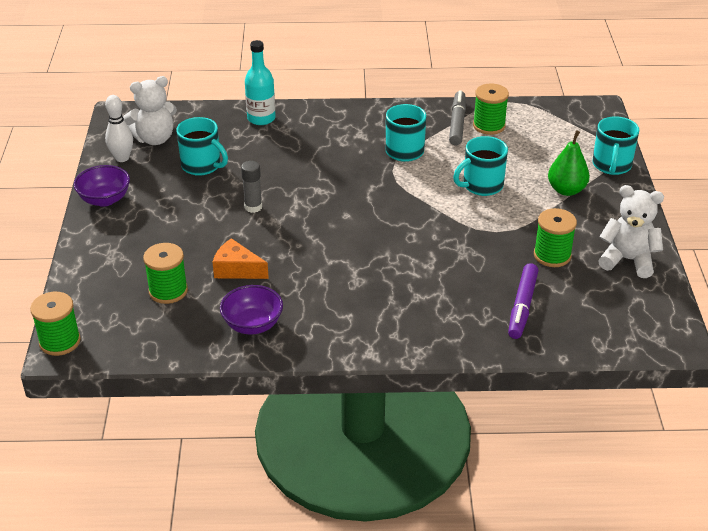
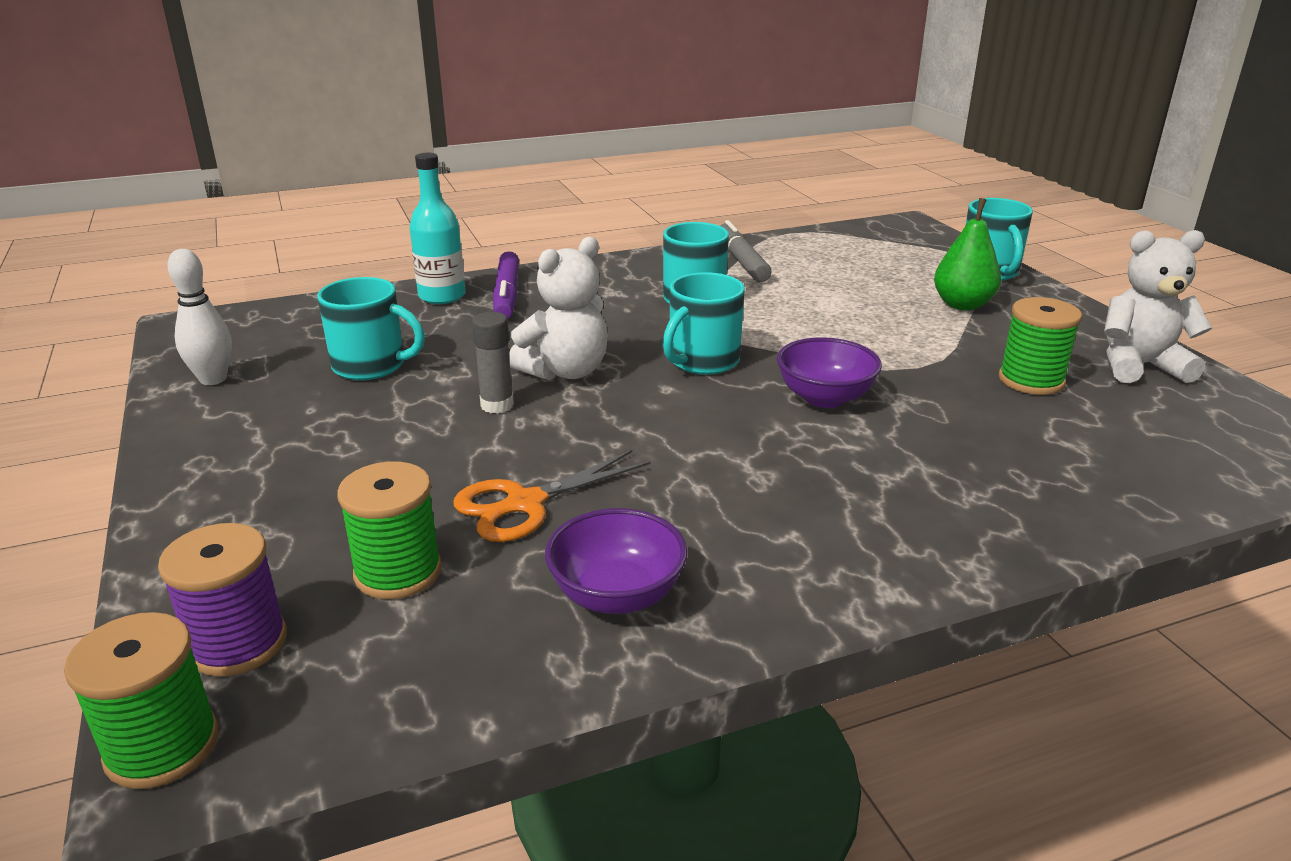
camera: 20 degrees left, 10 degrees down
purple bowl [74,165,130,207] -> purple bowl moved to [777,337,882,408]
white teddy bear [123,76,177,145] -> white teddy bear moved to [509,237,608,380]
orange cheese [213,238,269,279] -> orange scissors [453,450,650,542]
turquoise mug [453,136,508,196] -> turquoise mug moved to [663,272,745,375]
green spool [473,83,509,135] -> none
purple marker [508,263,538,339] -> purple marker moved to [493,251,519,319]
none -> purple spool [158,523,287,677]

